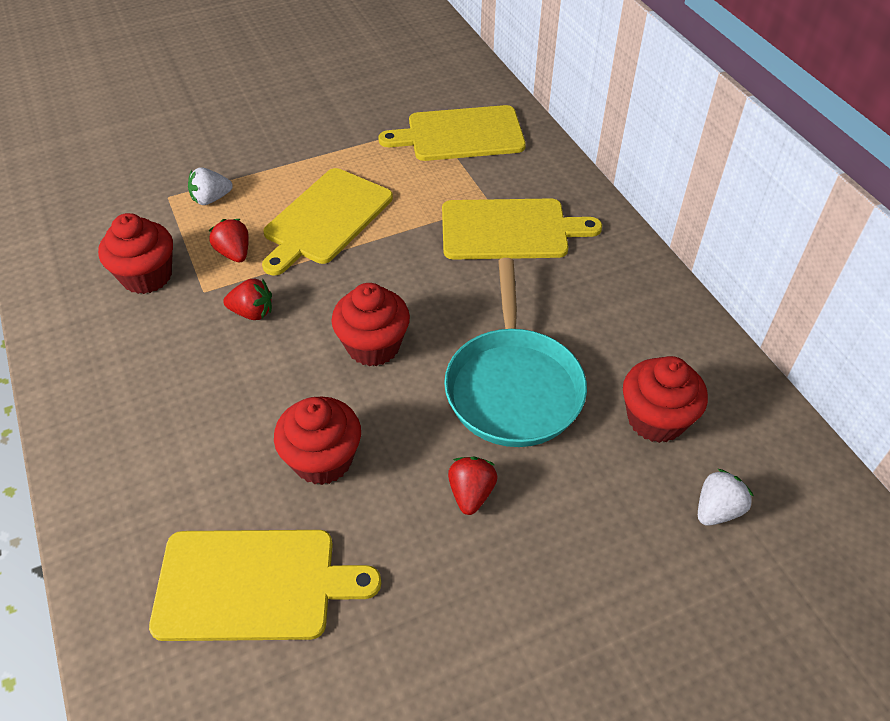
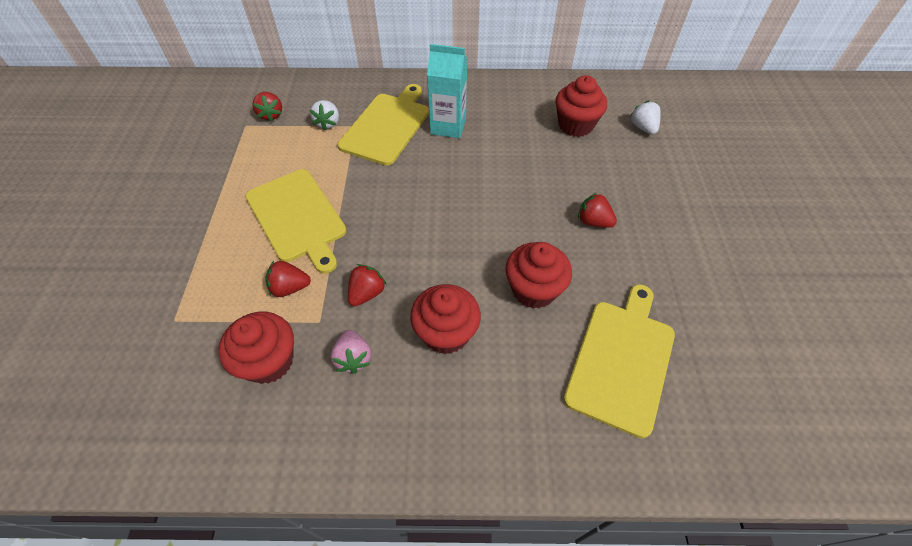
camera: 65 degrees left, 5 degrees up
white strawberry [188,167,233,205] -> white strawberry moved to [310,100,339,131]
red cupcake [331,283,410,366] -> red cupcake moved to [410,284,481,354]
yellow cutting board [378,105,526,161] -> red strawberry [252,92,282,122]
turquoise pan [444,258,587,447] -> none
none -> pink strawberry [330,330,371,374]
none -> turquoise carton [427,44,467,138]

